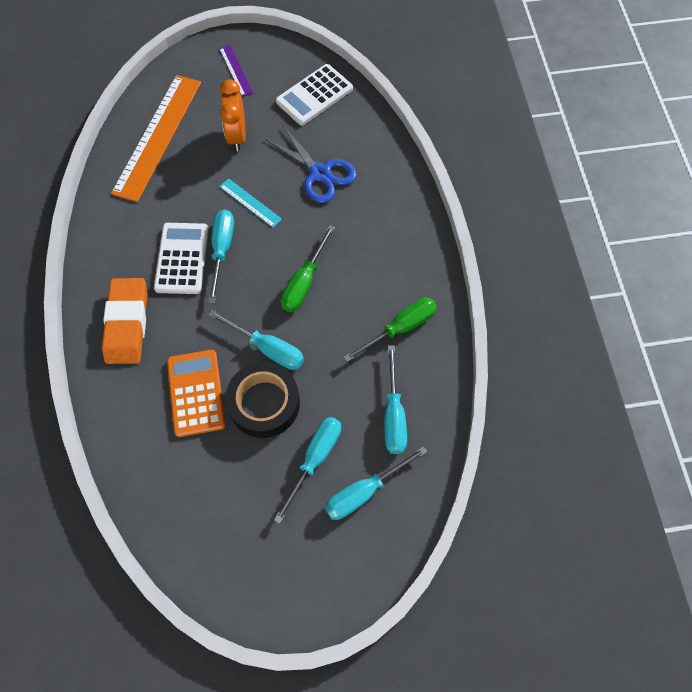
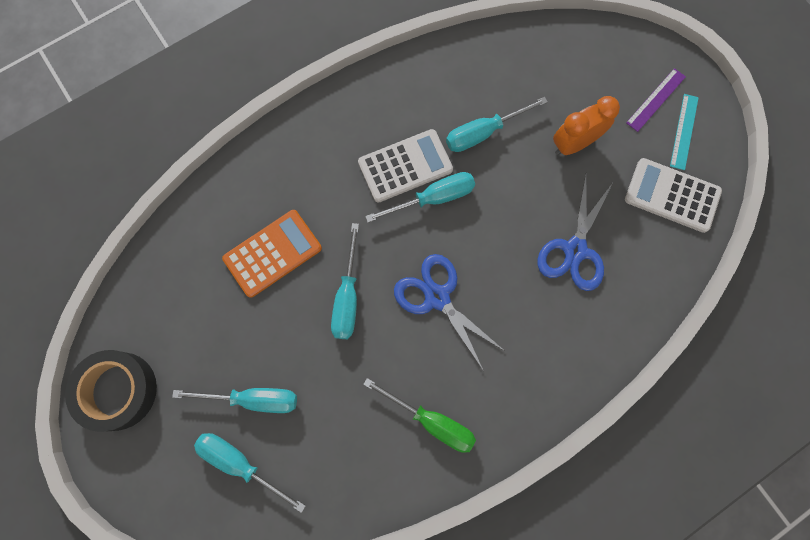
camera: 65 degrees right, 10 degrees up
orange eraser [102,278,147,364] -> none
orange ruler [111,75,201,202] -> none
turquoise ruler [219,178,282,228] -> turquoise ruler moved to [670,94,699,170]
black tape [225,362,300,438] -> black tape moved to [65,350,157,432]
green screwdriver [281,225,335,312] -> blue scissors [394,254,506,371]
turquoise screwdriver [384,345,407,454] -> turquoise screwdriver moved to [446,97,548,152]

